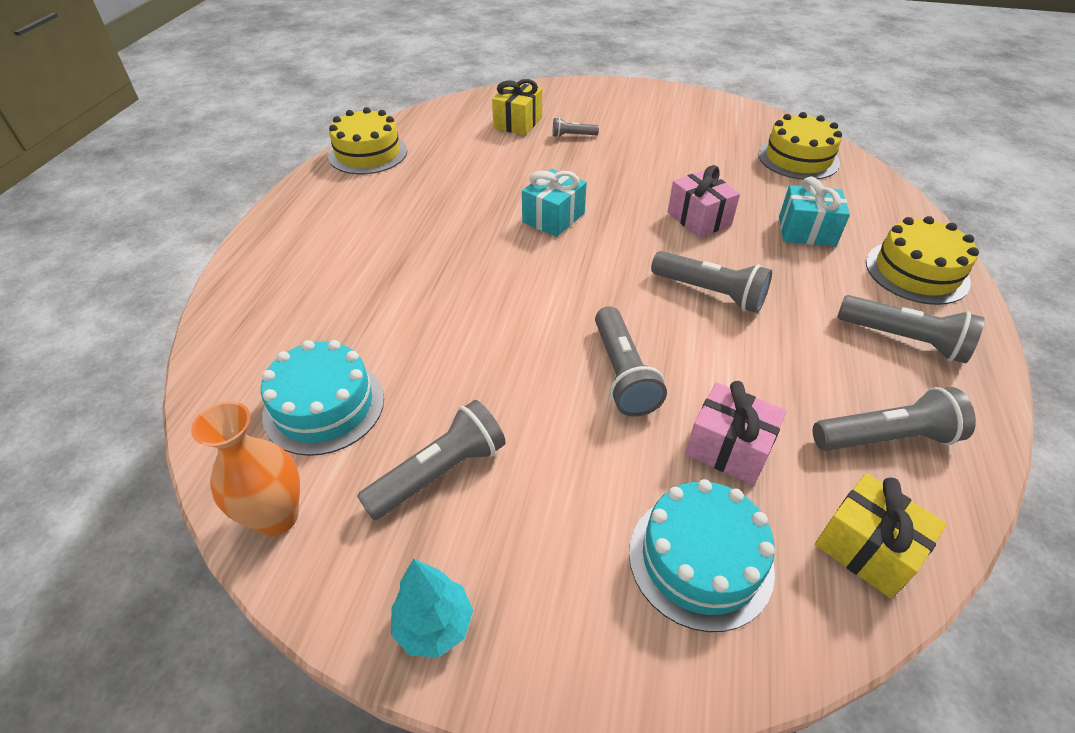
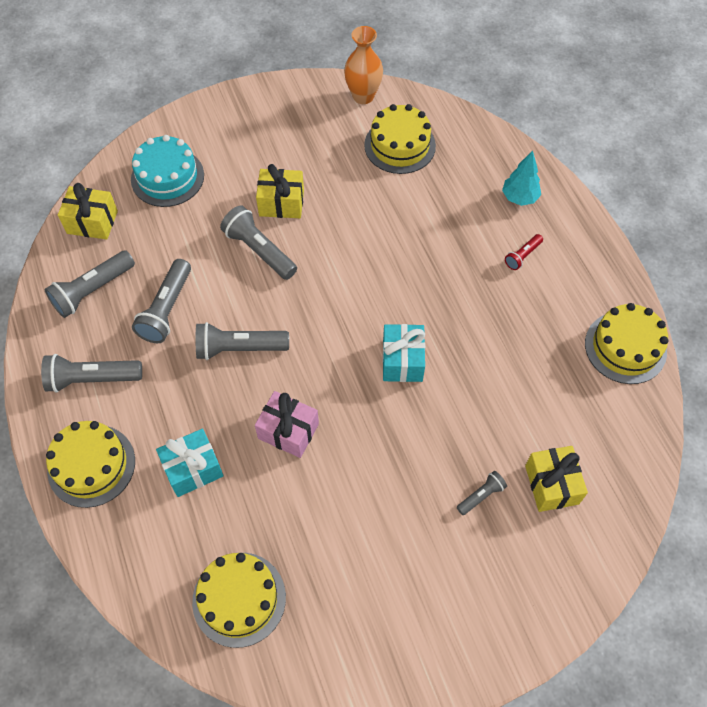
camera: 145 degrees right, 15 degrees up
turquoise cake [261,340,384,456] -> yellow cake [364,104,436,174]
grey flashlight [357,400,506,520] -> grey flashlight moved to [132,259,191,343]
turquoise tree [391,558,473,657] -> turquoise tree moved to [502,151,541,206]
pink gift [685,381,786,485] -> none
none -> yellow gift [256,164,304,218]
none -> red flashlight [505,234,543,270]

